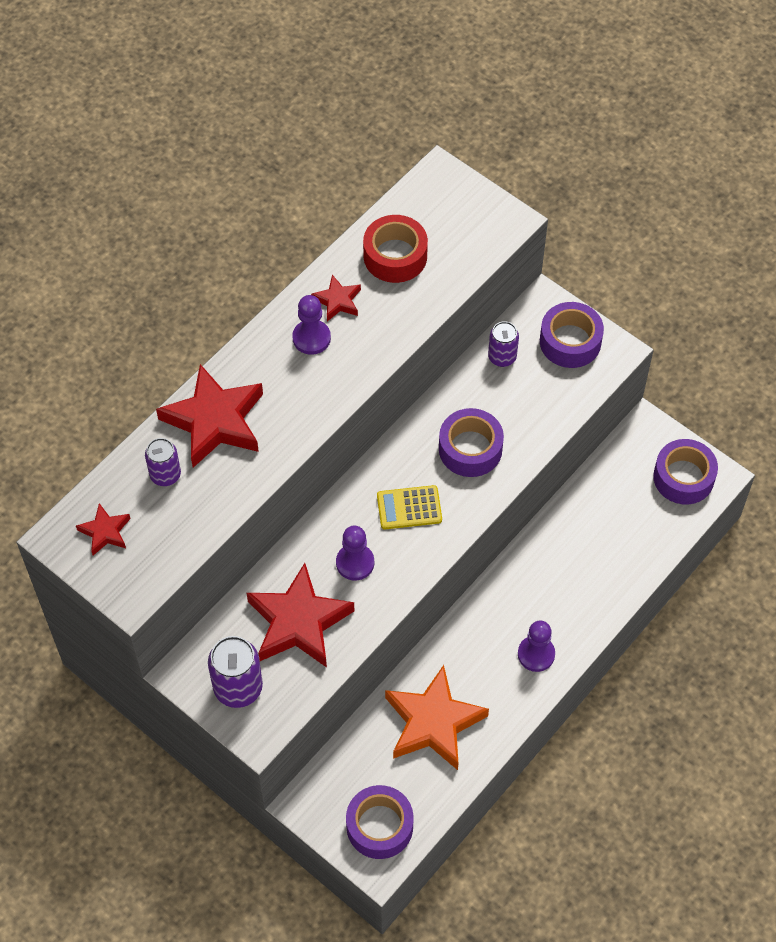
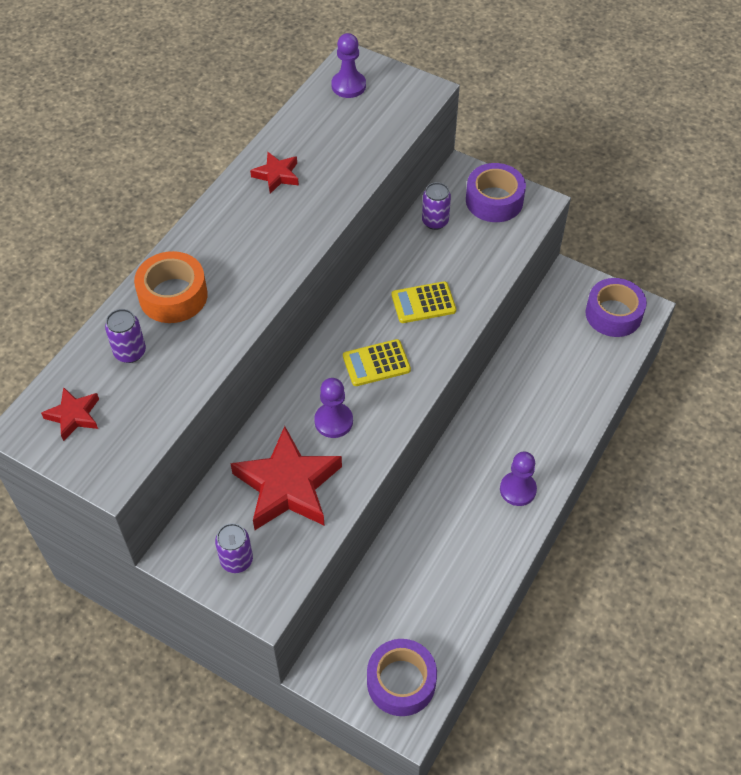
camera: 10 degrees left, 5 degrees down
red star [156,364,263,468] -> orange tape [134,251,208,323]
purple can [208,636,263,708] -> purple can [215,523,253,573], size x0.64
purple pawn [292,295,331,355] -> purple pawn moved to [331,33,366,98]
red tape [363,215,428,283] -> none
orange star [385,665,489,770] -> none
purple tape [439,408,504,477] -> yellow calculator [392,281,456,323]

